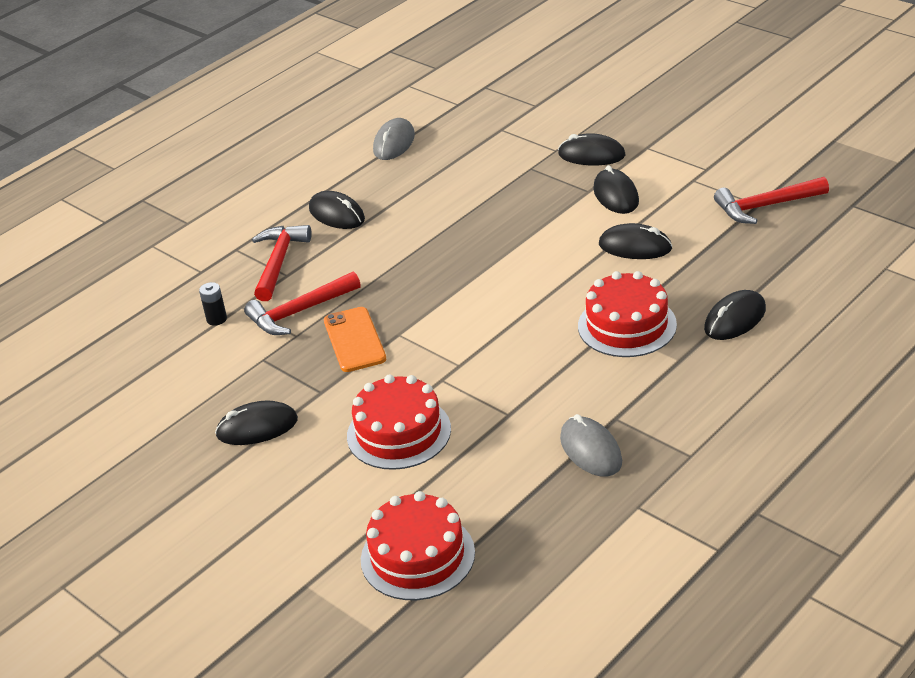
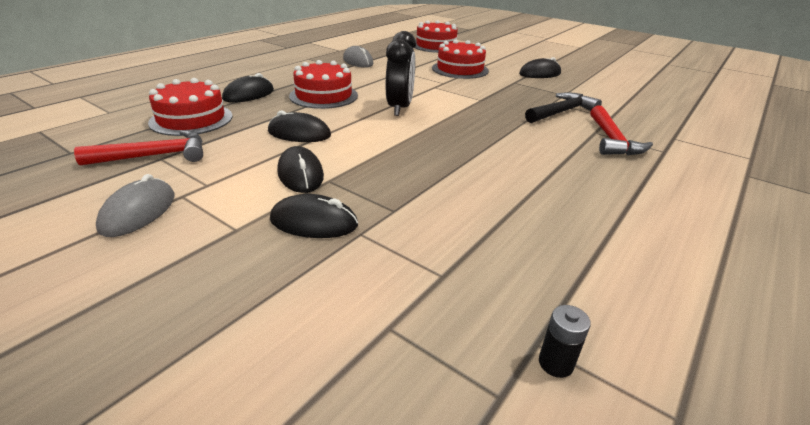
camera: 170 degrees right, 5 degrees down
black battery [199,282,227,326] -> black battery moved to [539,305,591,378]
red hammer [244,271,361,335] -> black hammer [525,92,602,123]
black mouse [309,191,365,229] -> none
orange phone [324,307,386,372] -> none
grey mouse [373,118,415,160] -> grey mouse moved to [96,174,174,237]
none -> red cake [148,78,232,136]
none -> black clock [386,31,416,116]

